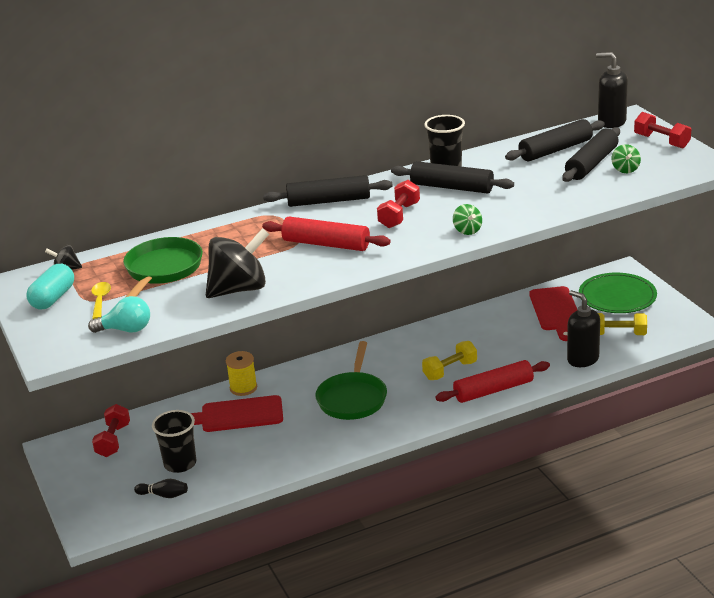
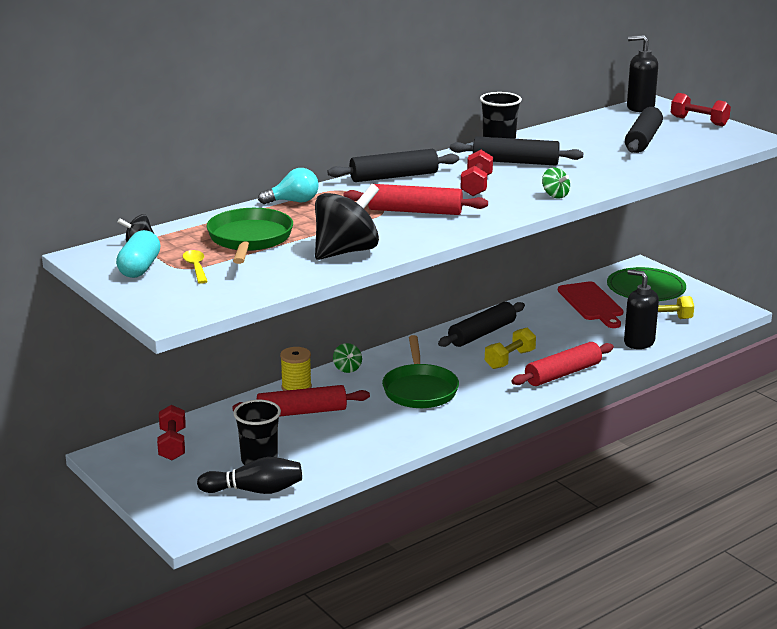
camera: 15 degrees left, 5 degrees down
turquoise light bulb [88,296,150,333] -> turquoise light bulb moved to [258,168,319,204]
black bowling pin [134,479,188,498] -> black bowling pin [197,457,302,494], size x1.70
red cutting board [191,395,283,432] -> red rolling pin [232,385,370,417]
black rolling pin [505,119,605,161] -> black rolling pin moved to [438,302,525,347]
green spinning top [612,144,641,173] -> green spinning top moved to [333,343,362,373]

